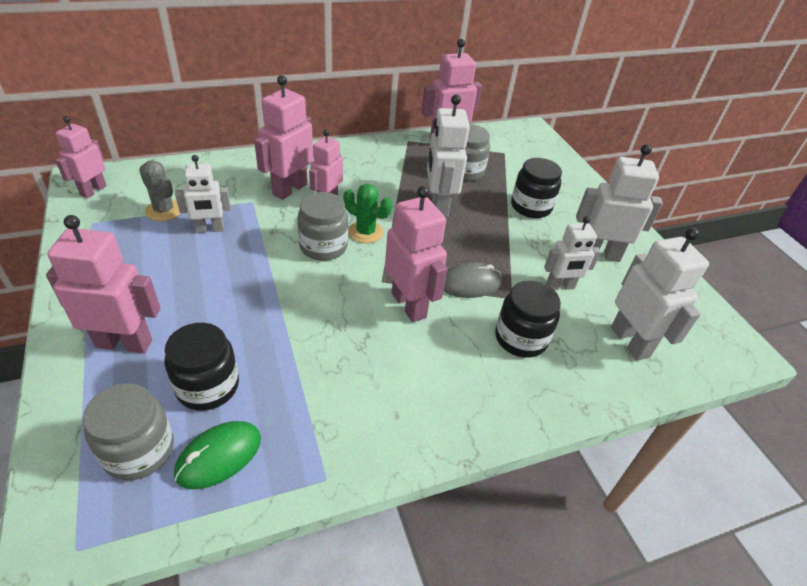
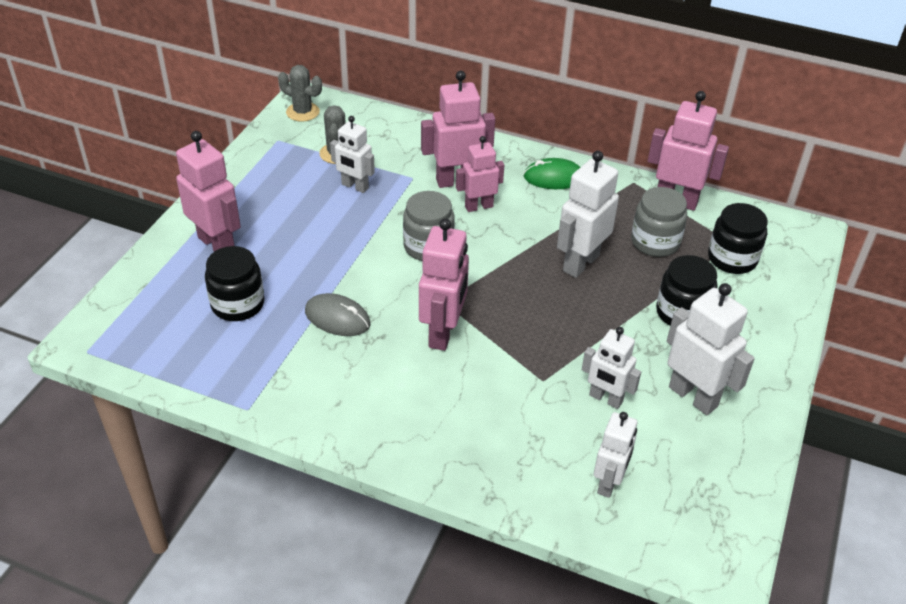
camera: 45 degrees right, 0 degrees up
pink robot [55,116,107,198] -> grey cactus [278,65,322,122]
grey jar [83,383,174,480] -> none
green mouse [174,421,261,489] -> green mouse moved to [523,158,580,189]
green cactus [344,184,392,243] -> none
grey mouse [444,262,502,298] -> grey mouse moved to [305,293,370,336]
black jar [495,281,561,358] -> black jar moved to [708,203,768,274]
white robot [611,228,709,361] -> white robot [594,412,637,498], size x0.66

